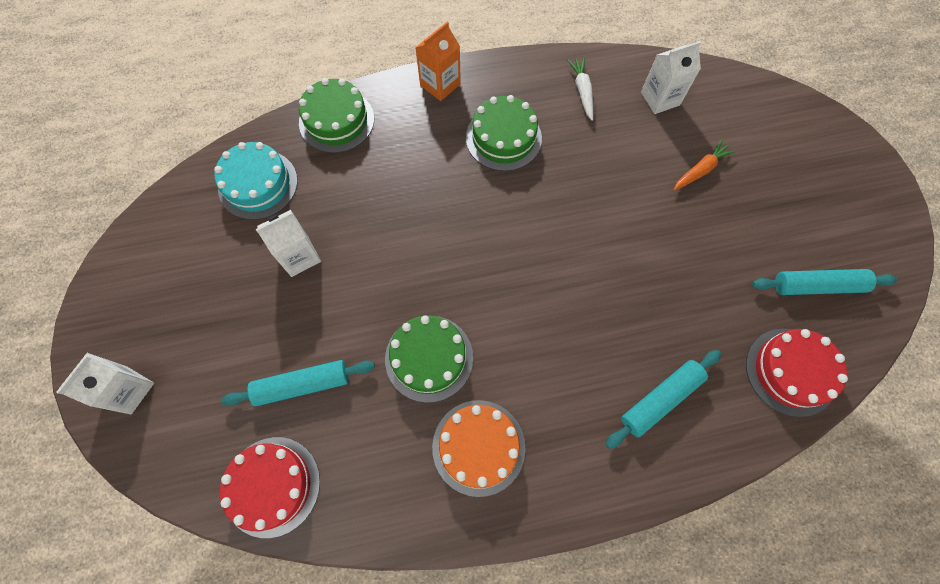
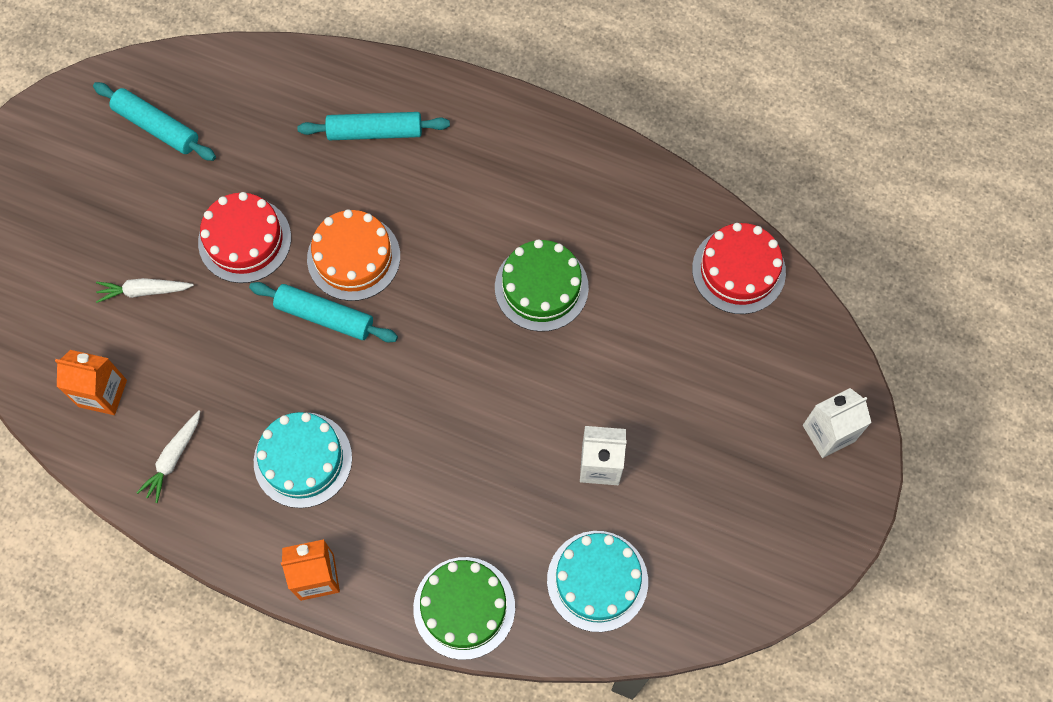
camera: 145 degrees left, 0 degrees up
turquoise rolling pin [221,360,375,406] -> turquoise rolling pin moved to [249,282,398,342]
orange cake [432,400,525,497] -> orange cake moved to [307,209,400,301]
green cake [466,95,542,171] -> turquoise cake [254,412,352,508]
white carton [641,41,701,114] -> orange carton [55,350,127,415]
orange carrot [673,139,736,191] -> white carrot [96,278,194,303]
red cake [746,328,848,417] -> red cake moved to [198,192,291,283]

